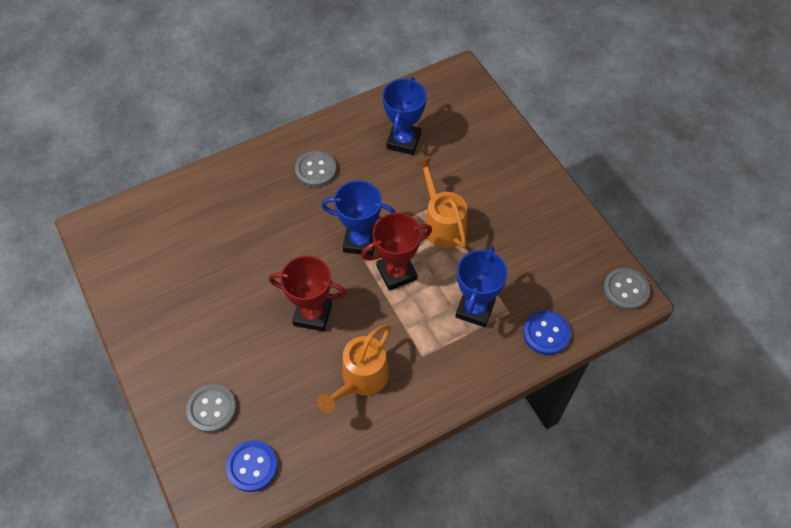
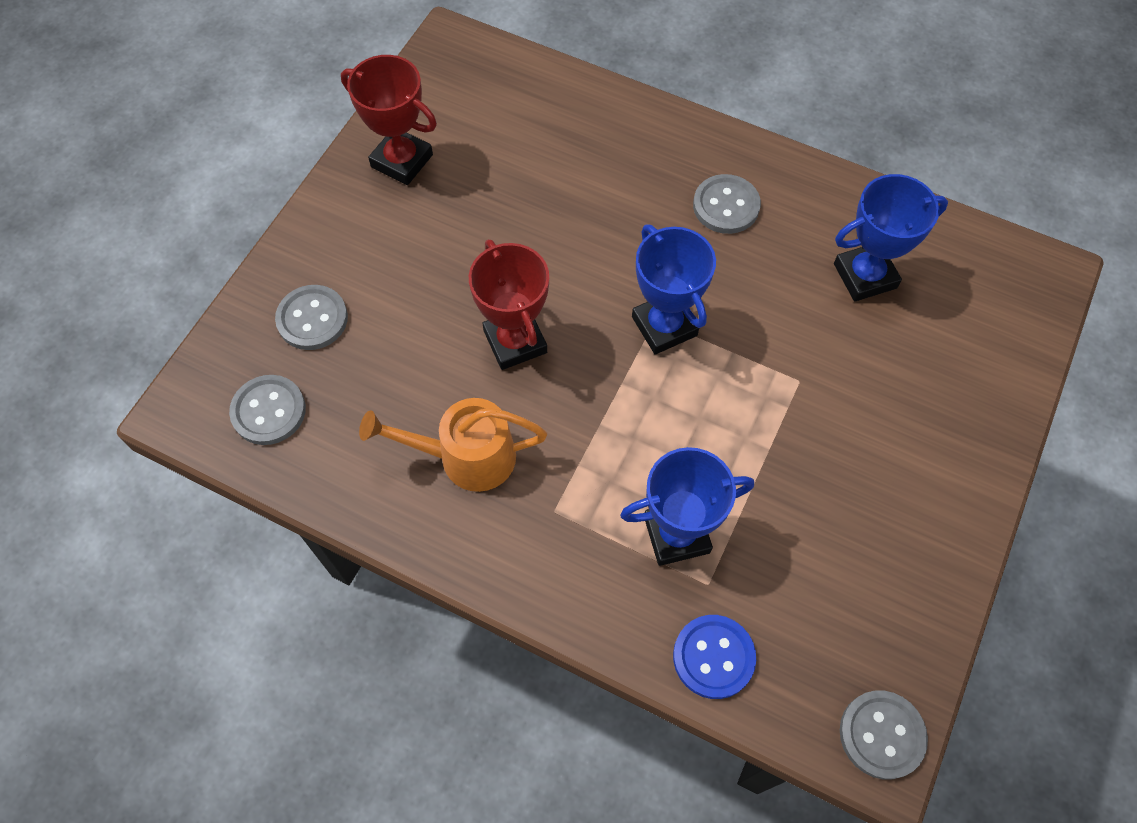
camera: 55 degrees right, 5 degrees up
blue button [226,440,278,492] -> grey button [229,375,306,445]
red trophy [361,213,432,291] -> red trophy moved to [341,55,437,185]
orange watering can [415,157,467,248] -> none

